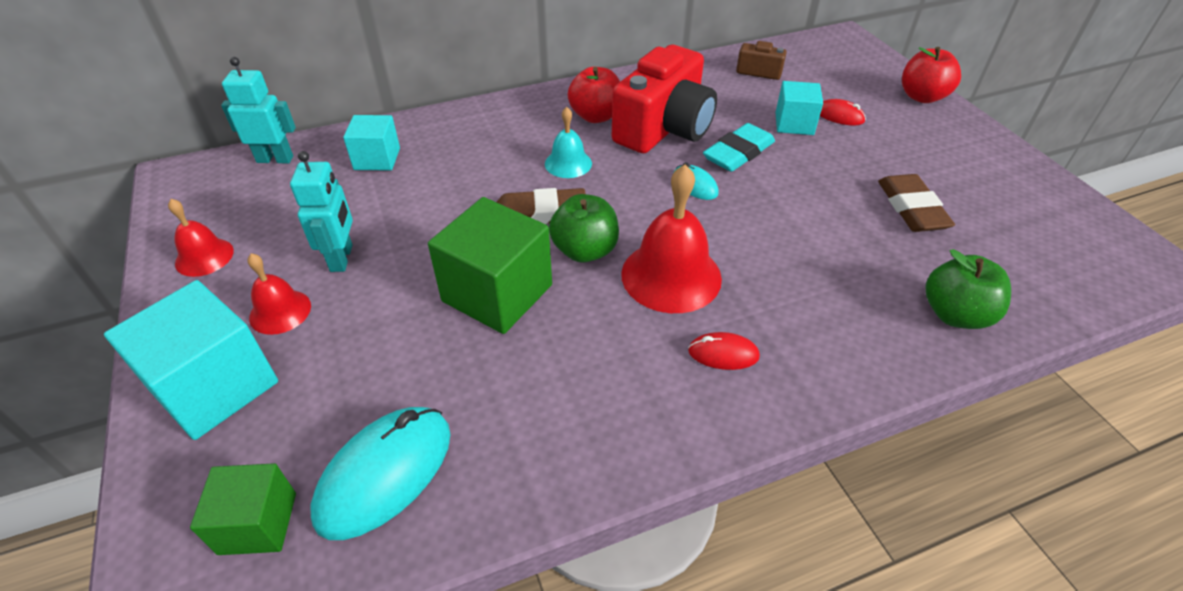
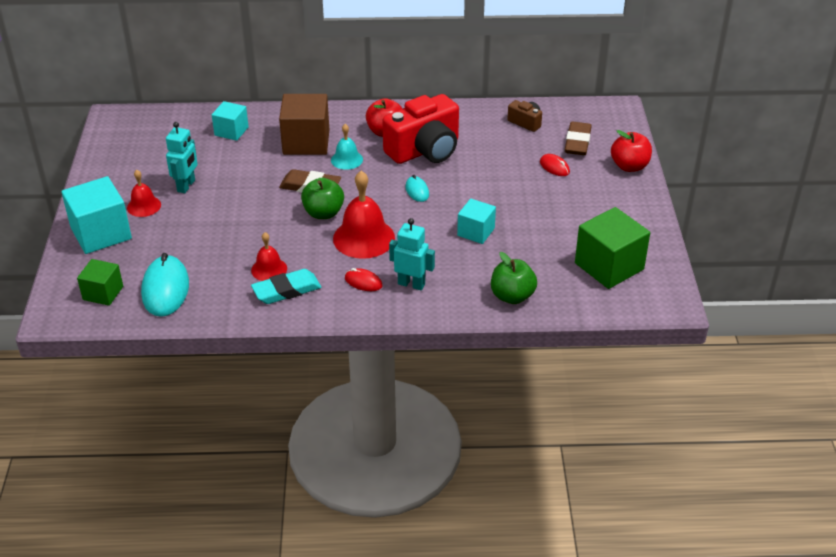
camera: 20 degrees right, 5 degrees down
red bell [168,199,234,277] -> red bell moved to [251,232,287,281]
turquoise robot [221,57,296,163] -> turquoise robot moved to [389,218,435,290]
turquoise mouse [310,407,451,540] -> turquoise mouse turned 60 degrees counterclockwise [141,253,189,317]
green cube [428,197,552,334] -> green cube moved to [575,207,650,289]
turquoise eraser [703,123,775,172] -> turquoise eraser moved to [251,269,321,304]
turquoise cube [775,81,823,135] -> turquoise cube moved to [457,199,496,244]
brown eraser [878,174,955,232] -> brown eraser moved to [565,122,592,155]
none -> brown cube [279,94,329,155]

